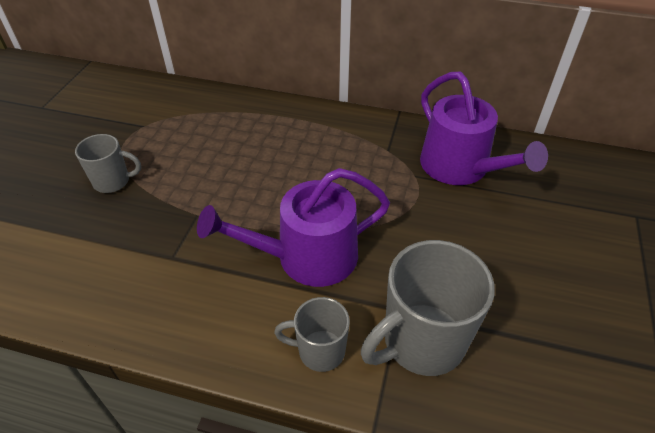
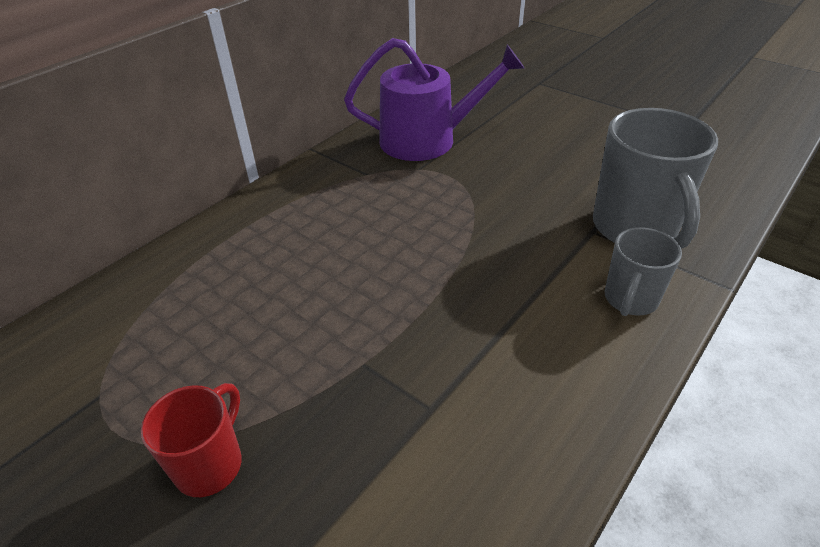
camera: 65 degrees left, 5 degrees down
grey mug [75,134,141,193] -> red mug [141,383,242,497]
purple watering can [197,168,390,287] -> none

